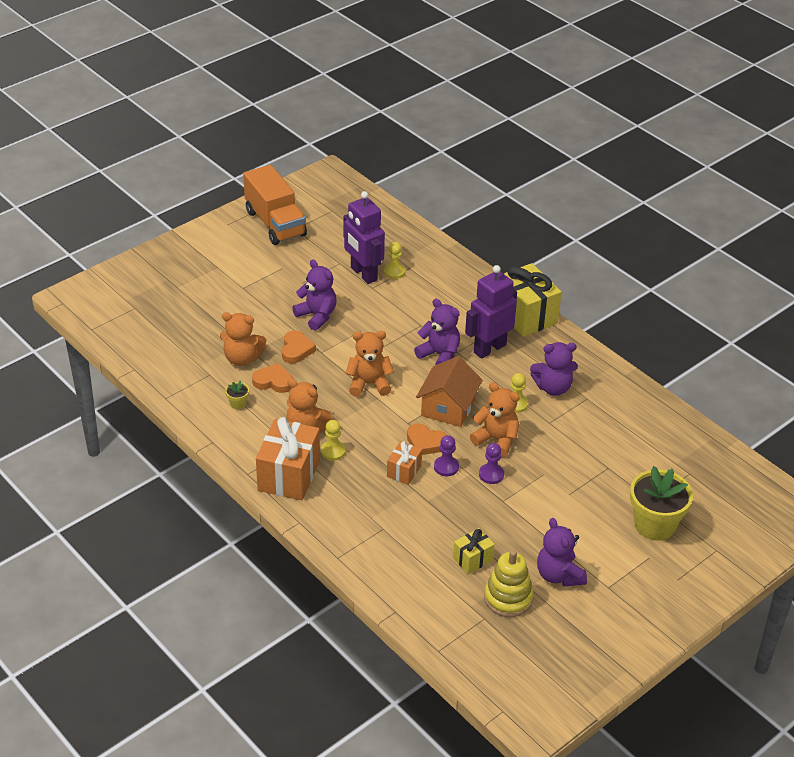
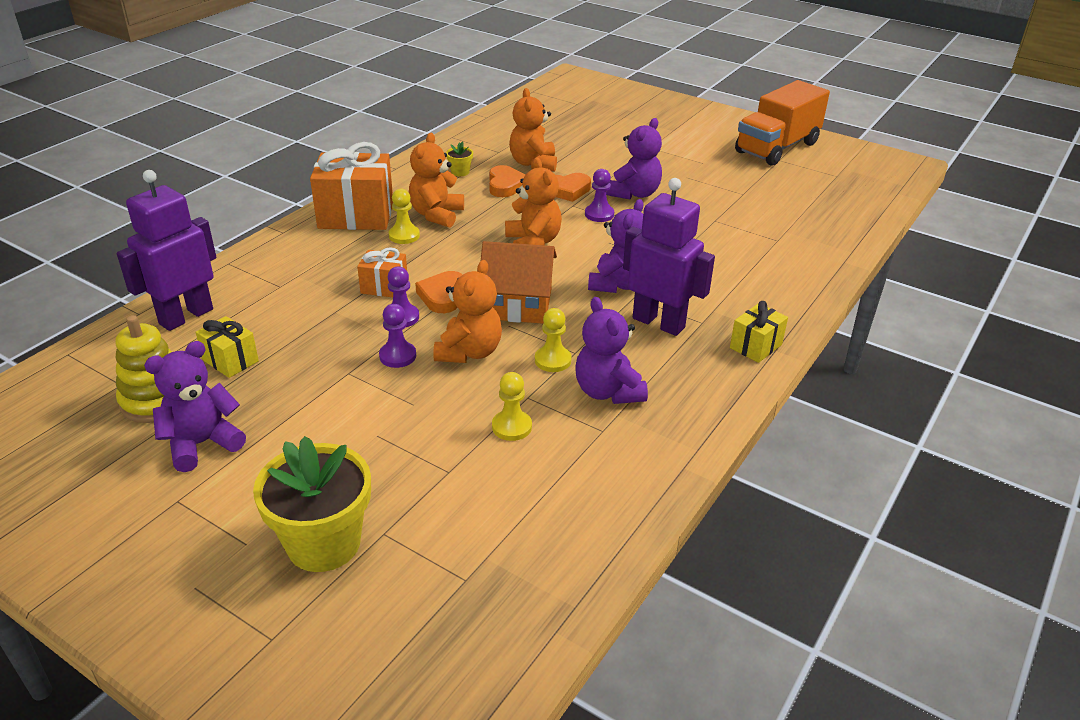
camera: 75 degrees right, 5 degrees down
purple robot [343,191,385,284] -> purple robot moved to [117,170,216,331]
yellow pawn [384,242,406,279] -> yellow pawn moved to [492,372,532,441]
yellow gift [504,263,562,337] -> yellow gift [730,301,788,363], size x0.52
none -> purple pawn [585,169,614,222]

